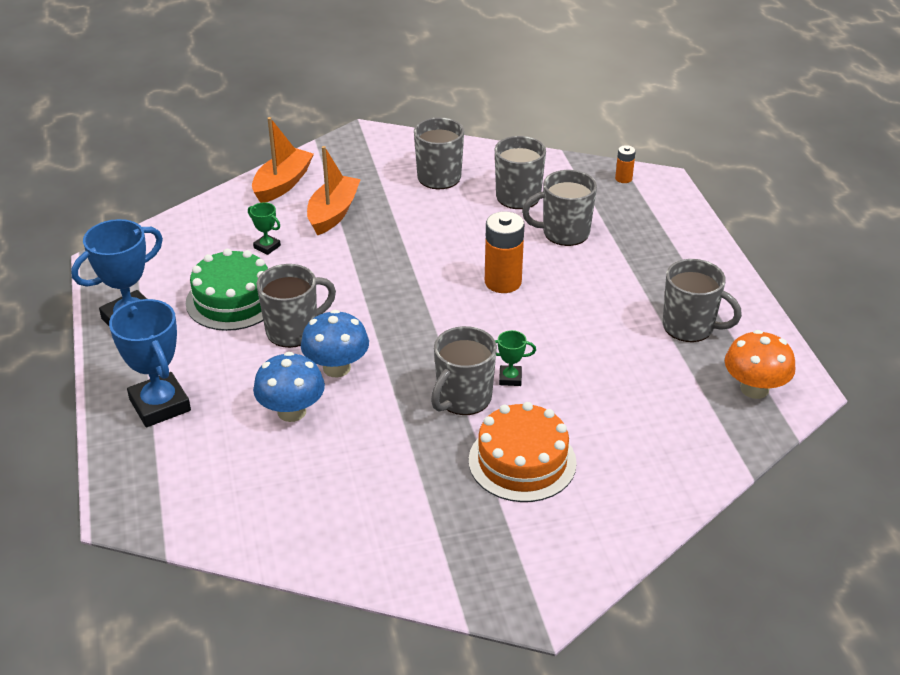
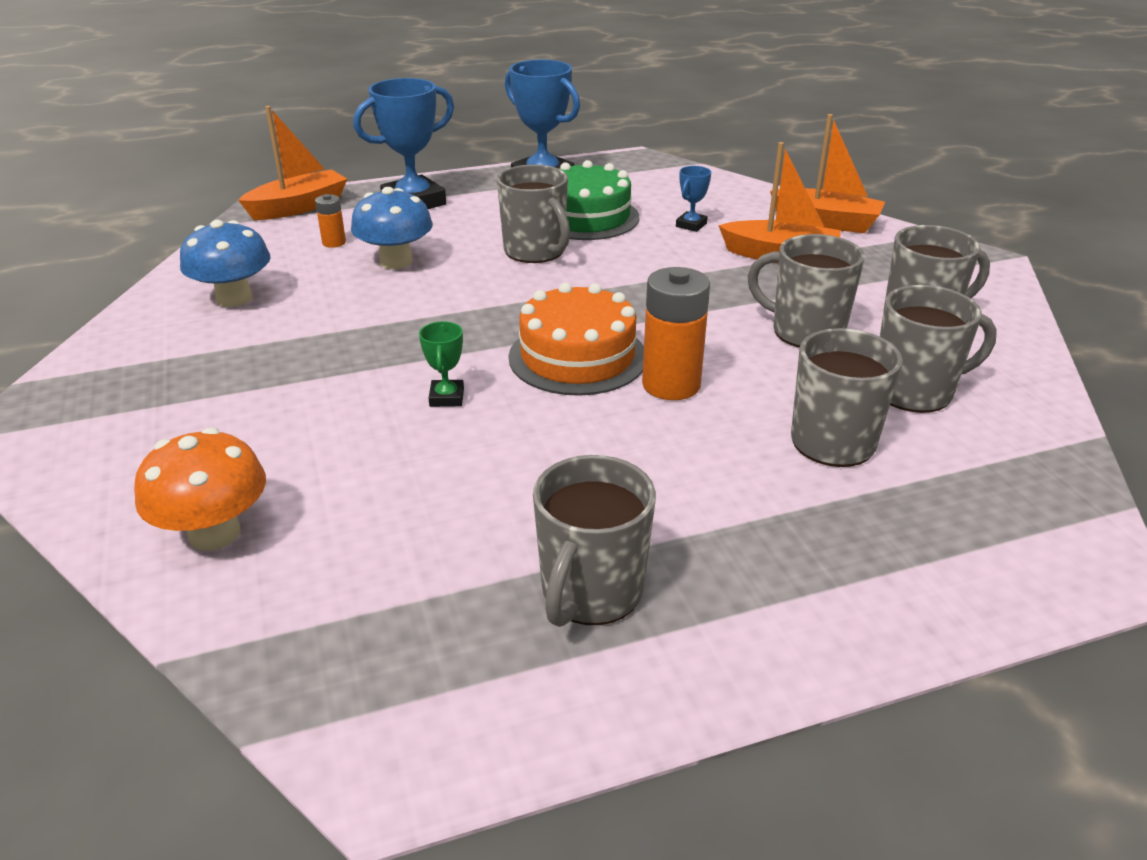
camera: 85 degrees right, 5 degrees down
green trophy [248,202,281,255] -> blue trophy [676,166,711,232]
blue mushroom [301,310,369,377] -> blue mushroom moved to [180,220,271,307]
grey mug [431,326,497,415] -> grey mug moved to [748,234,865,348]
orange cake [469,402,577,502] -> orange cake moved to [509,283,644,396]
orange battery [615,145,636,183] -> orange battery moved to [315,194,346,248]
orange mushroom [725,330,796,399] -> orange mushroom moved to [134,428,266,551]
none -> orange boat [238,106,347,220]

